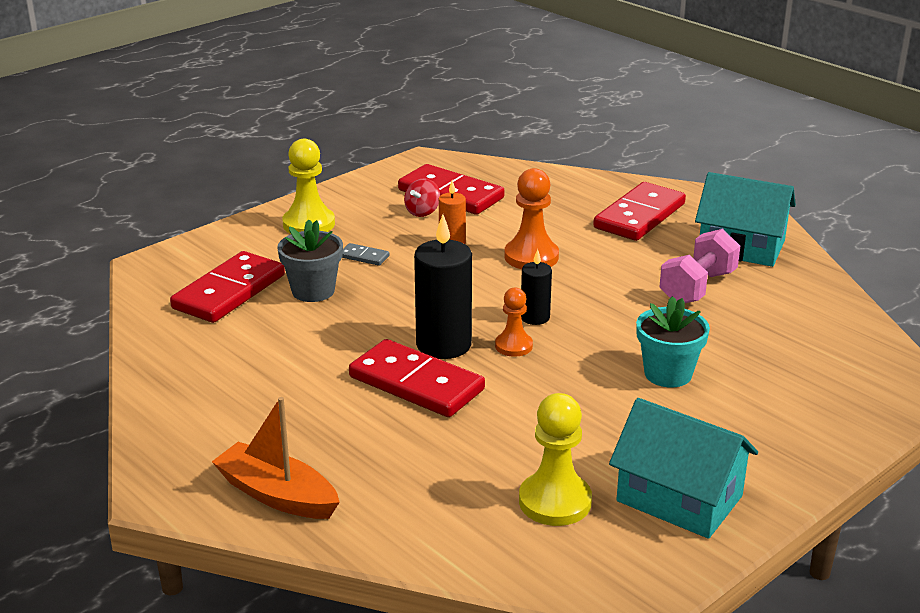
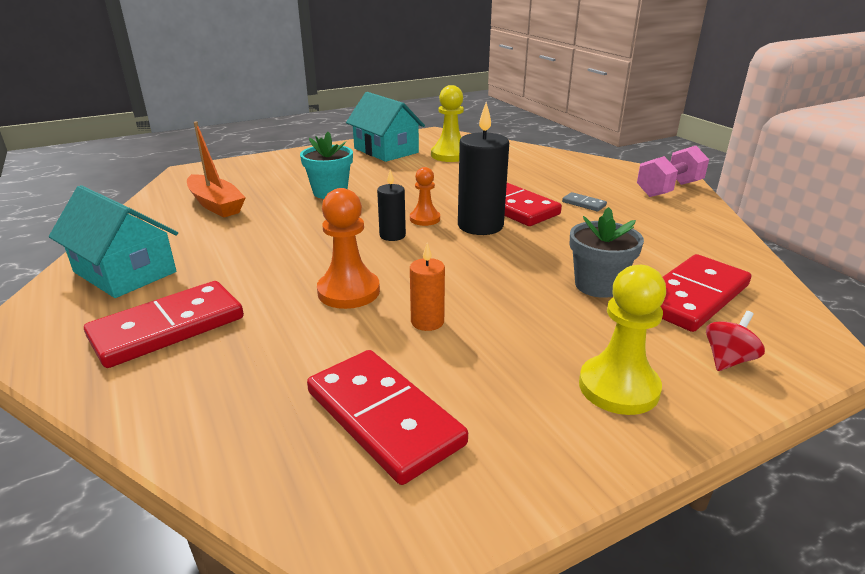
camera: 165 degrees left, 0 degrees up
orange boat [212,397,340,519] -> orange boat moved to [187,121,246,217]
grey domino [342,243,390,266] -> grey domino moved to [562,192,607,211]
red spinning top [404,178,440,217] -> red spinning top moved to [706,311,765,371]
pink dumbbell [659,229,740,303] -> pink dumbbell moved to [637,146,709,197]

